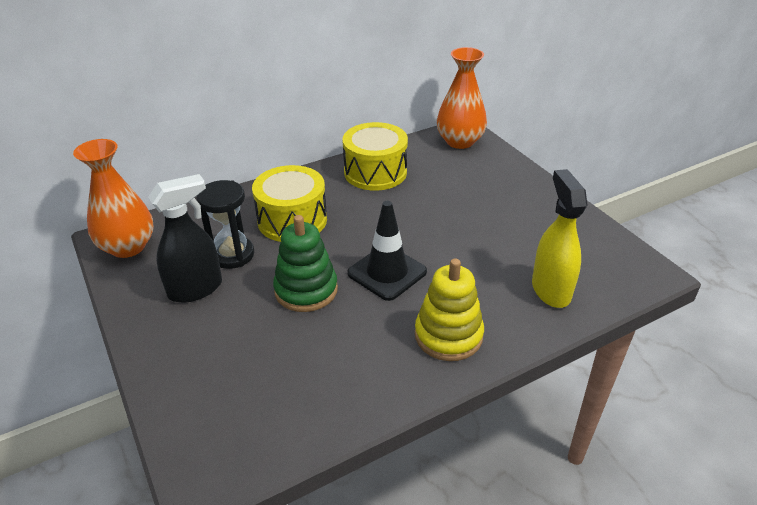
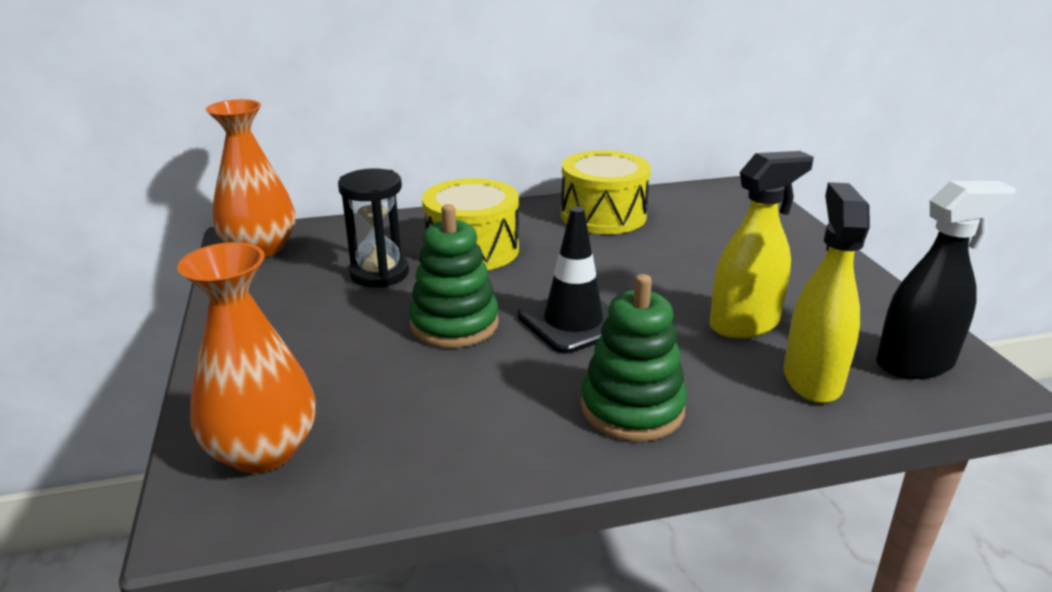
camera: 15 degrees right, 10 degrees down
black spray bottle [148,174,222,303] -> black spray bottle moved to [876,181,1016,379]
yellow stacking toy [415,258,484,361] -> green stacking toy [581,274,687,441]
orange vase [437,47,487,149] -> orange vase moved to [177,242,315,473]
none -> yellow spray bottle [709,151,814,338]

